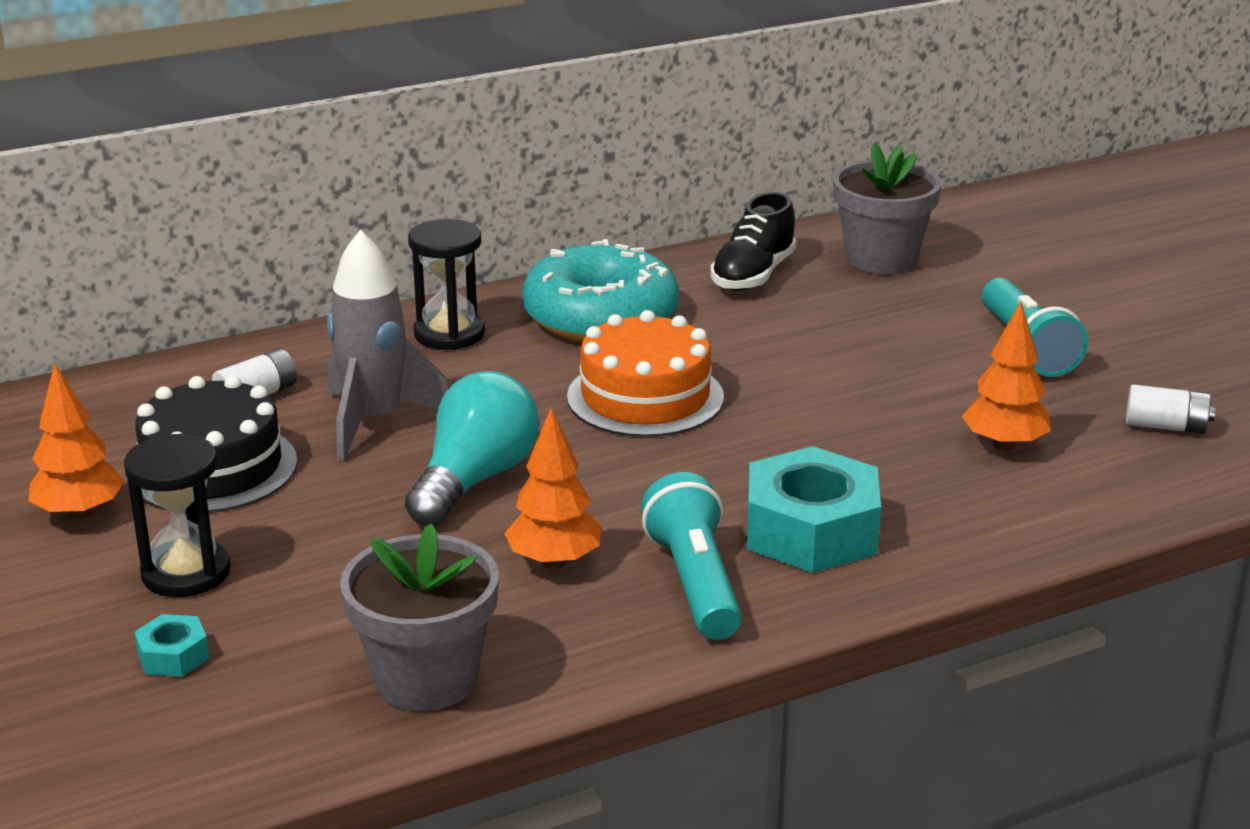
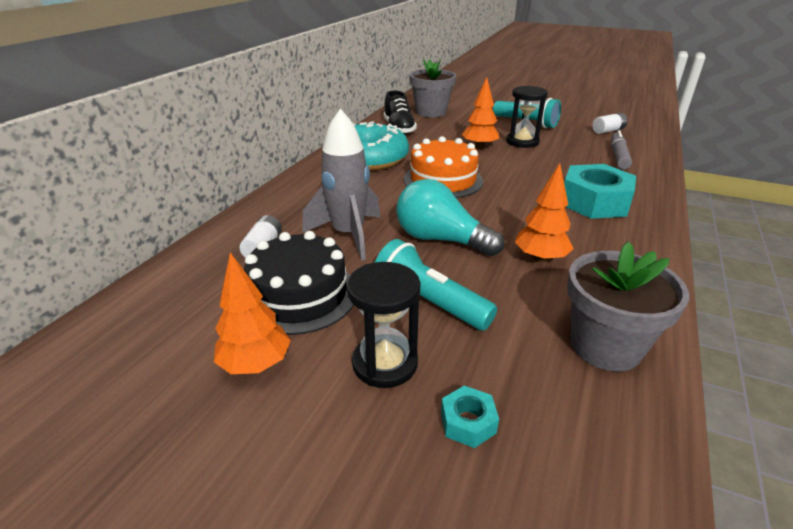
camera: 40 degrees left, 5 degrees up
turquoise light bulb [405,371,539,526] -> turquoise light bulb turned 45 degrees counterclockwise [396,179,504,256]
black hourglass [408,219,485,350] -> black hourglass moved to [506,86,548,148]
turquoise flashlight [641,472,742,640] -> turquoise flashlight moved to [375,239,497,331]
orange tree [962,301,1051,451] -> orange tree moved to [462,77,499,149]
none -> grey marker [611,130,632,169]

